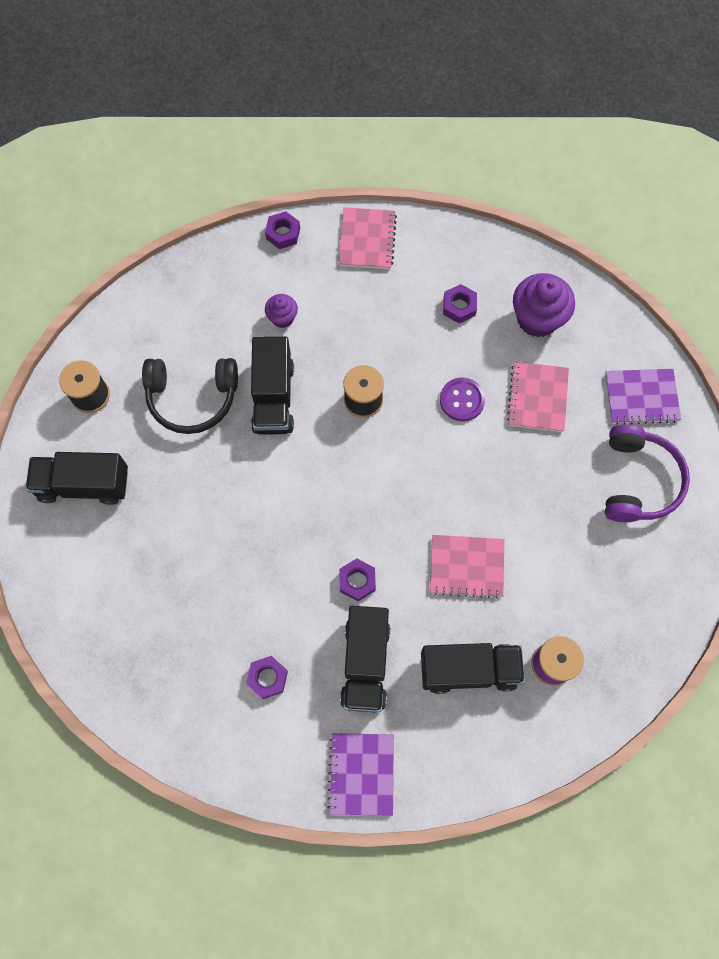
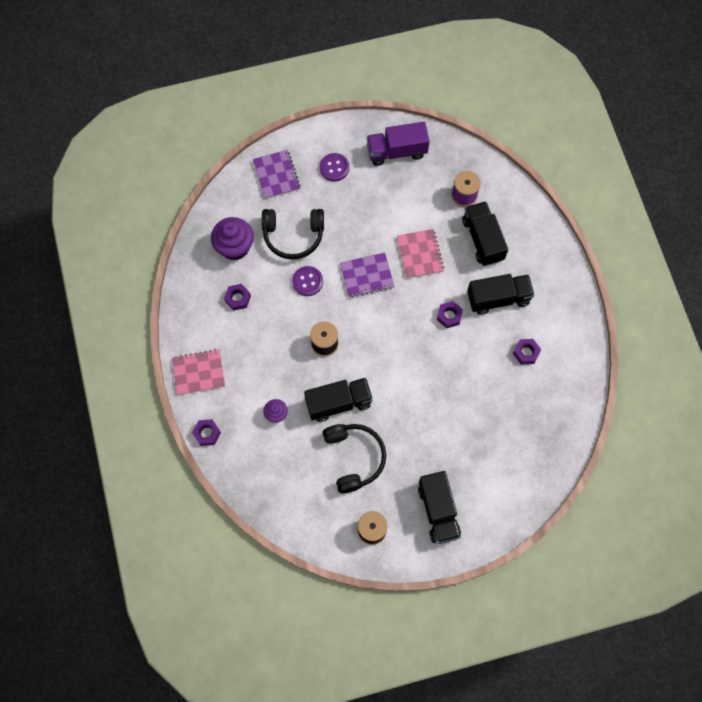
camera: 105 degrees left, 0 degrees up
purple notebook [327,733,394,816] -> purple notebook moved to [340,253,394,298]
pink notebook [507,361,569,432] -> black headphones [262,209,324,259]
purple headphones [605,424,690,522] -> purple button [320,153,349,181]
none -> purple truck [367,122,430,166]

